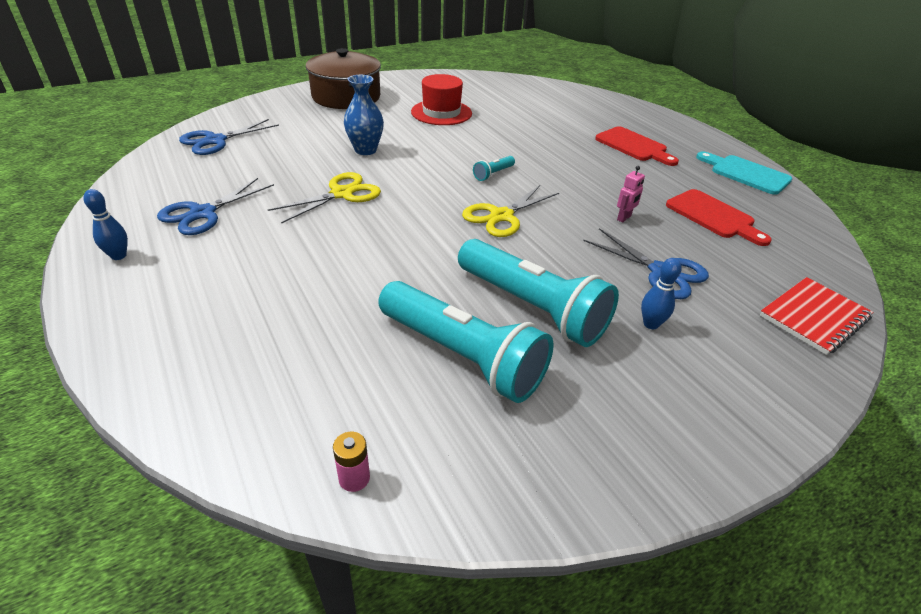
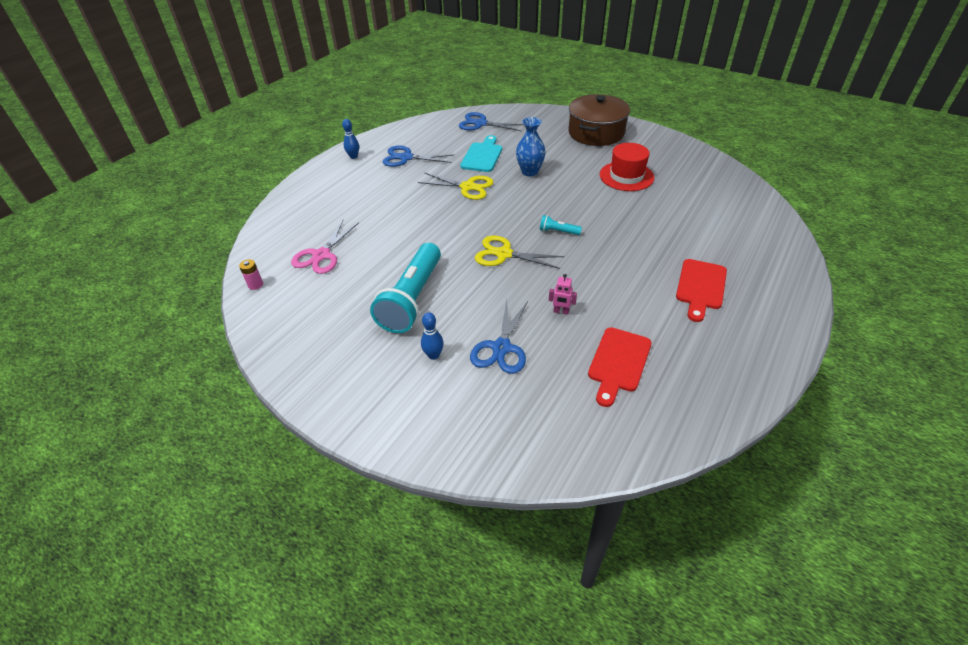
camera: 65 degrees right, 5 degrees up
turquoise flashlight [378,281,553,403] -> none
turquoise cutting board [696,151,793,195] -> turquoise cutting board moved to [460,135,502,172]
red notebook [760,277,873,355] -> none
none -> pink scissors [291,220,359,274]

